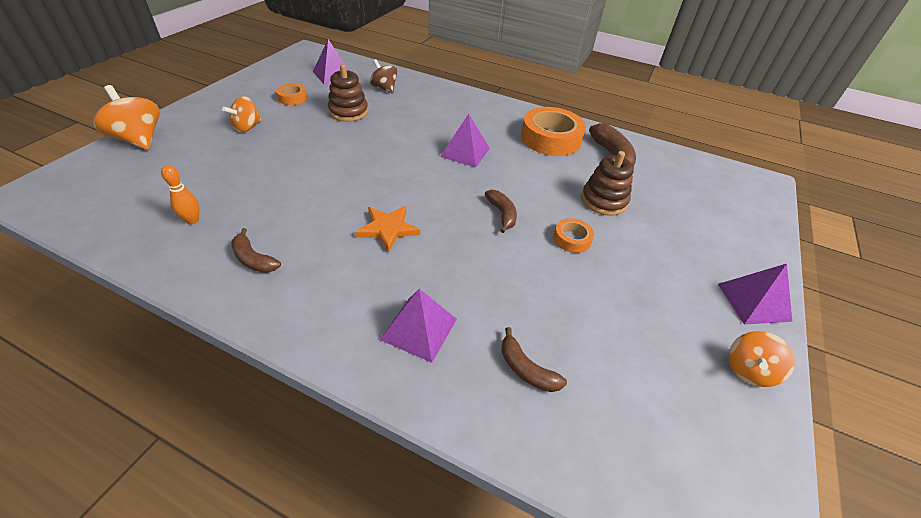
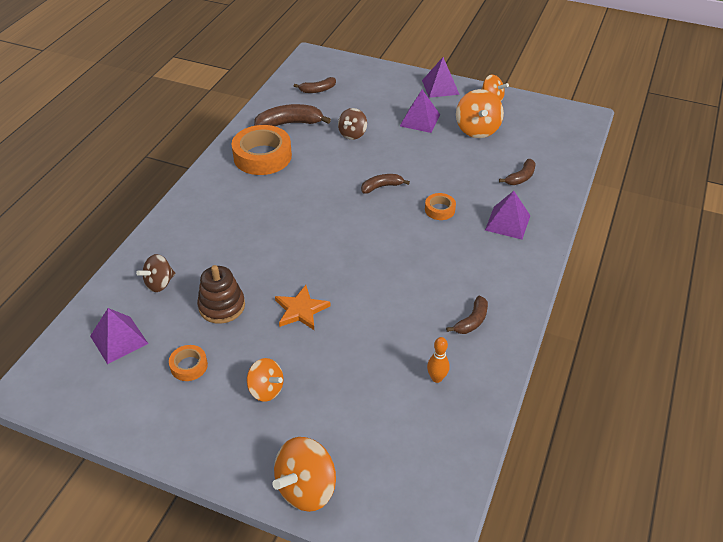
camera: 90 degrees left, 0 degrees up
orange star [355,206,420,253] -> orange star moved to [275,285,331,330]
purple pyramid [440,114,490,168] -> purple pyramid moved to [400,90,440,133]
orange tape [553,218,594,253] -> orange tape moved to [425,193,456,220]
brown stacking toy [581,151,634,216] -> brown spinning top [338,108,367,140]
none -> brown banana [294,77,336,93]
none -> orange spinning top [456,89,504,138]

